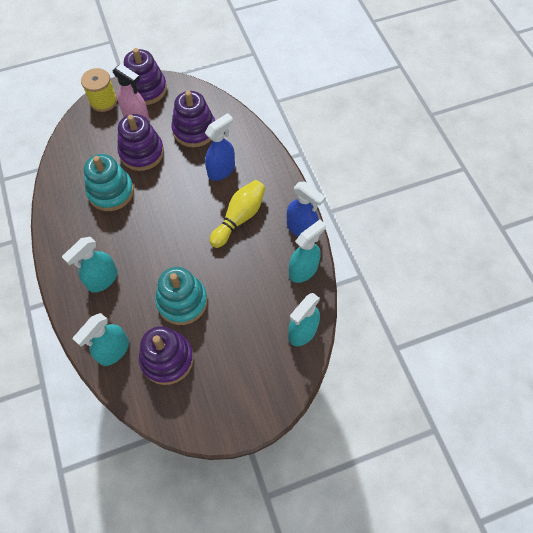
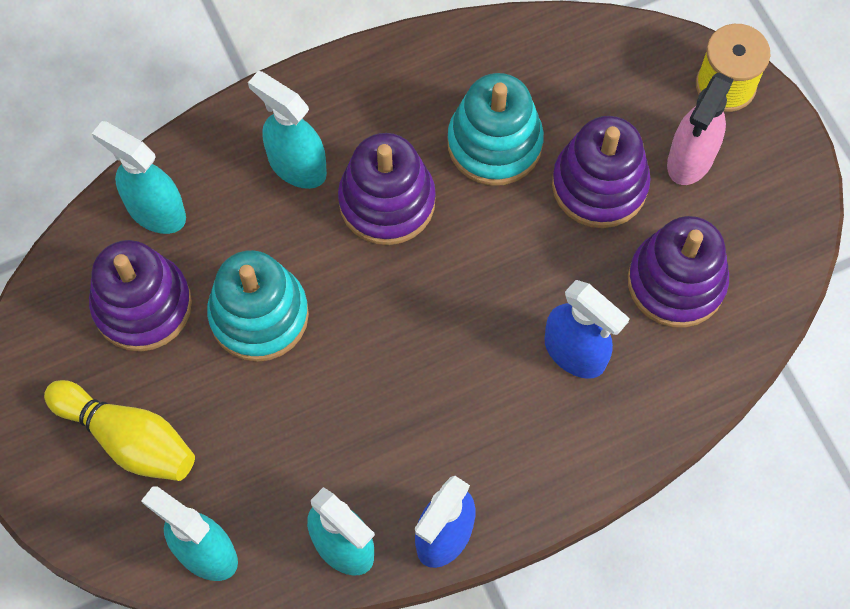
camera: 85 degrees right, 5 degrees up
purple stacking toy [124,48,167,105] -> purple stacking toy moved to [338,133,436,245]
yellow bowling pin [209,180,266,248] -> yellow bowling pin moved to [44,380,195,481]

